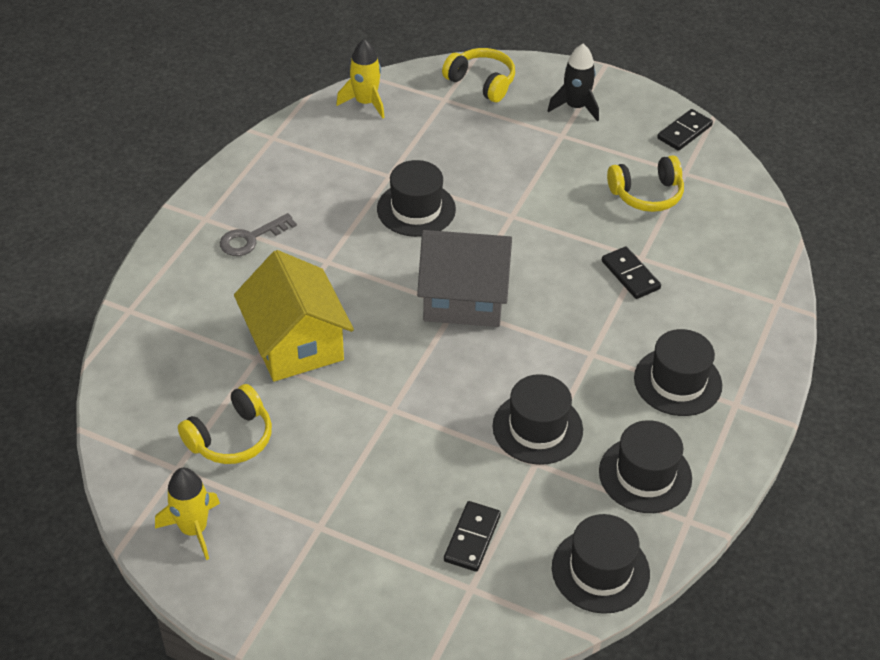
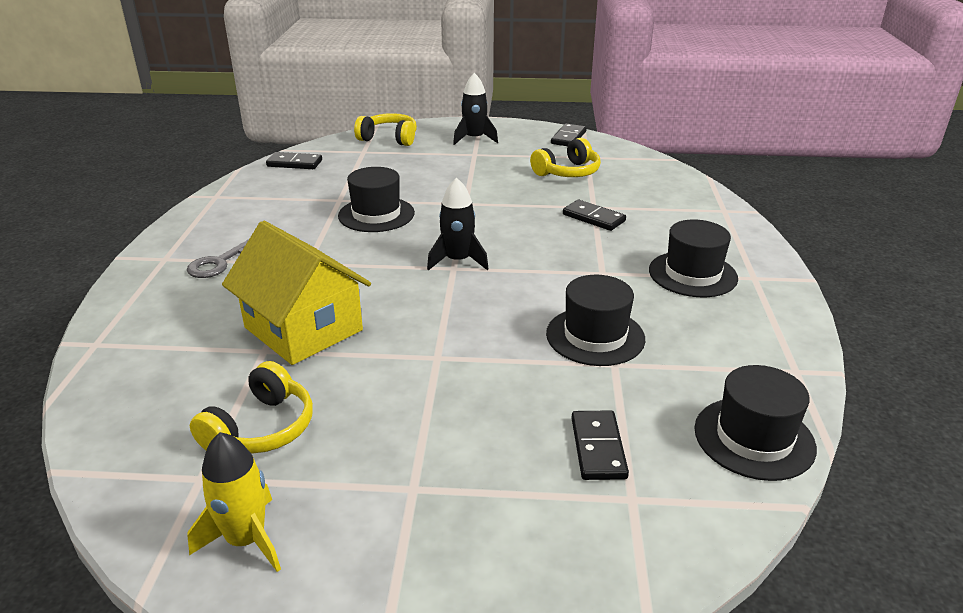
camera: 20 degrees left, 15 degrees down
yellow rocket [336,39,385,118] -> black domino [266,152,322,169]
grey house [417,230,512,327] -> black rocket [427,177,489,271]
black hat [599,420,692,513] -> none

